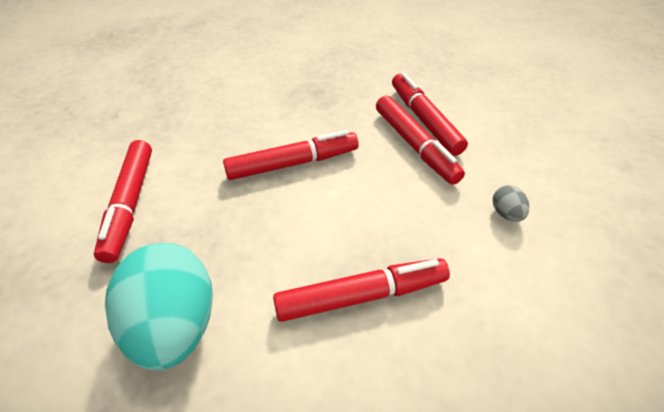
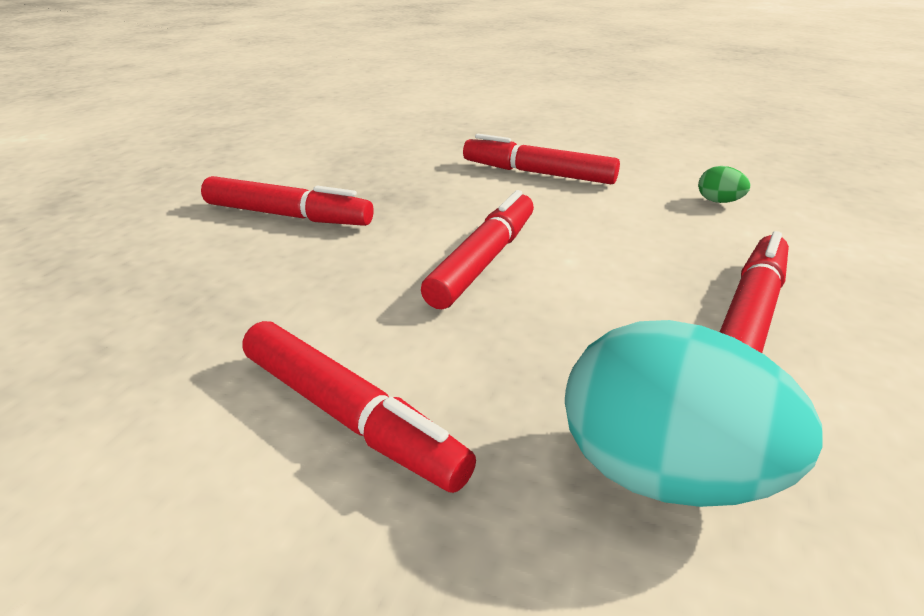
camera: 45 degrees left, 15 degrees down
red marker [376,96,465,185] -> red marker moved to [201,176,374,226]
grey egg [493,185,529,222] -> green egg [698,166,750,203]

